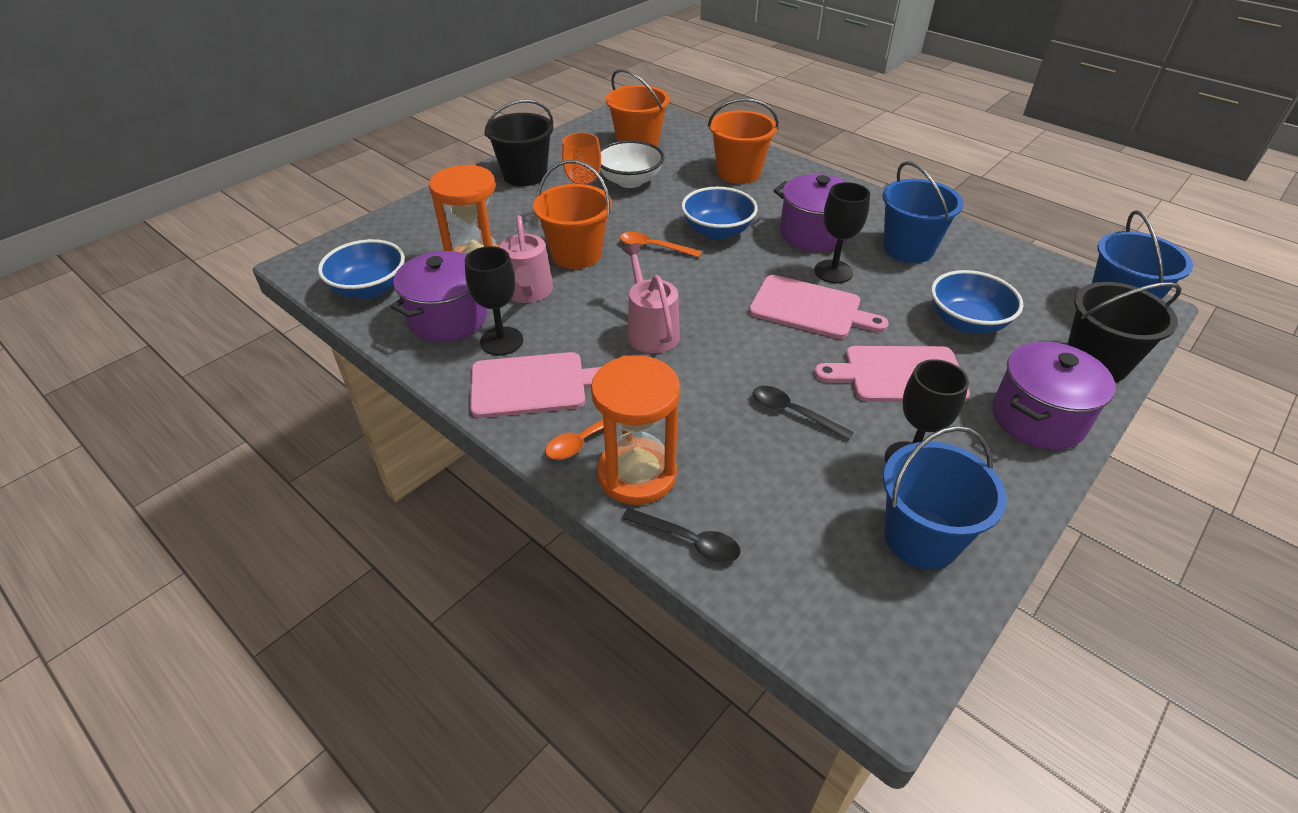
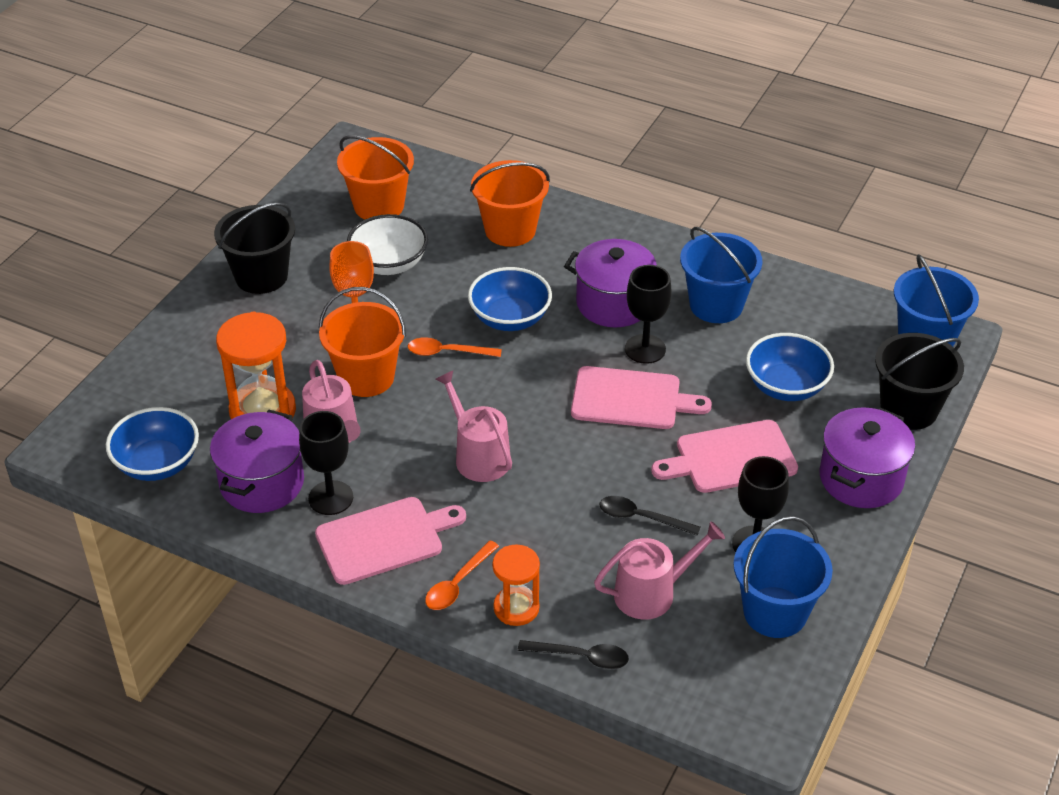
camera: 15 degrees left, 0 degrees up
orange hourglass [591,355,680,505] -> orange hourglass [492,545,540,626], size x0.62
none -> pink watering can [594,521,725,620]

